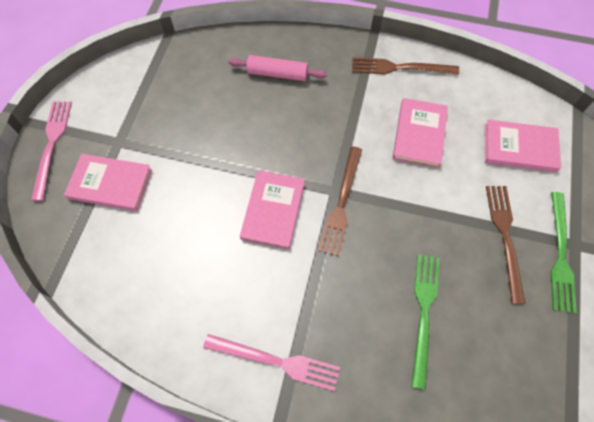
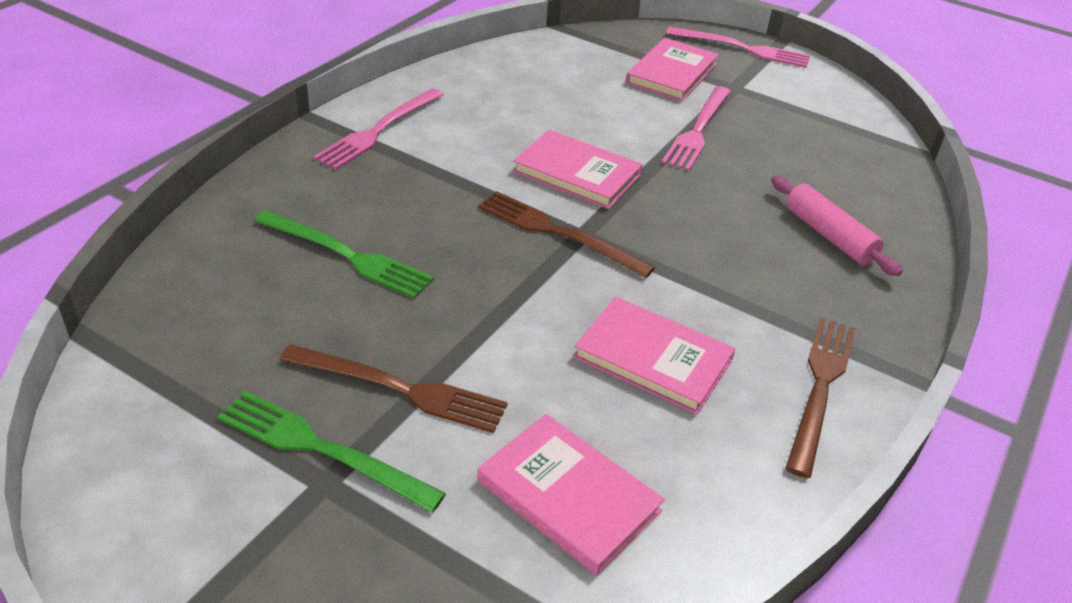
camera: 105 degrees right, 25 degrees down
pink rolling pin [228,55,327,81] -> pink rolling pin turned 60 degrees counterclockwise [771,176,903,276]
pink book [485,119,561,172] -> pink book turned 75 degrees counterclockwise [477,414,665,575]
none -> pink fork [662,86,731,171]

